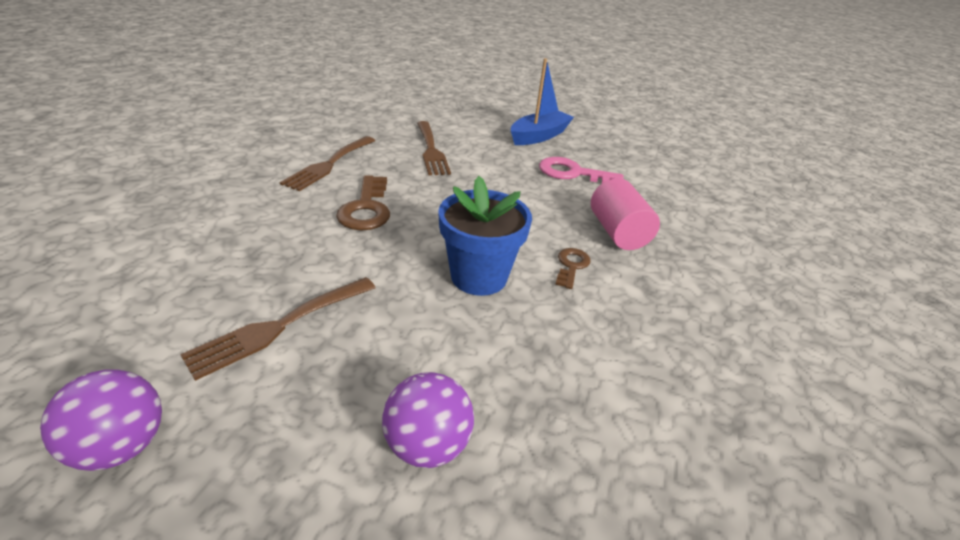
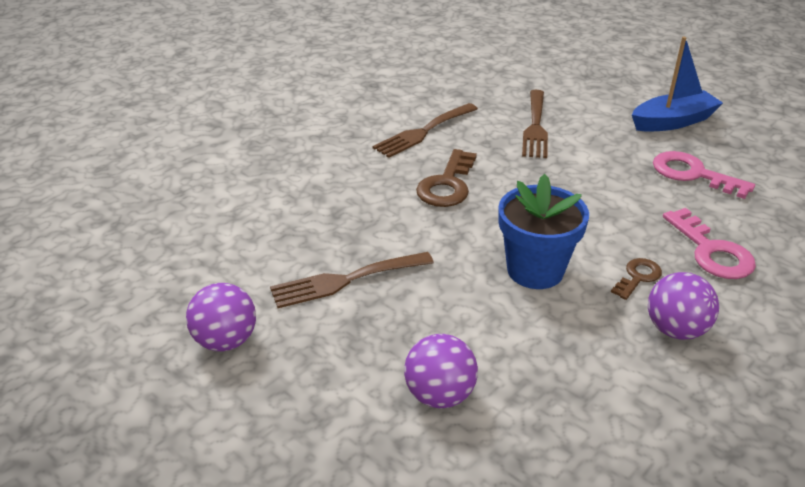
camera: 25 degrees right, 0 degrees up
pink cylinder [591,178,660,250] -> pink key [663,208,756,279]
none -> purple ball [648,272,719,340]

